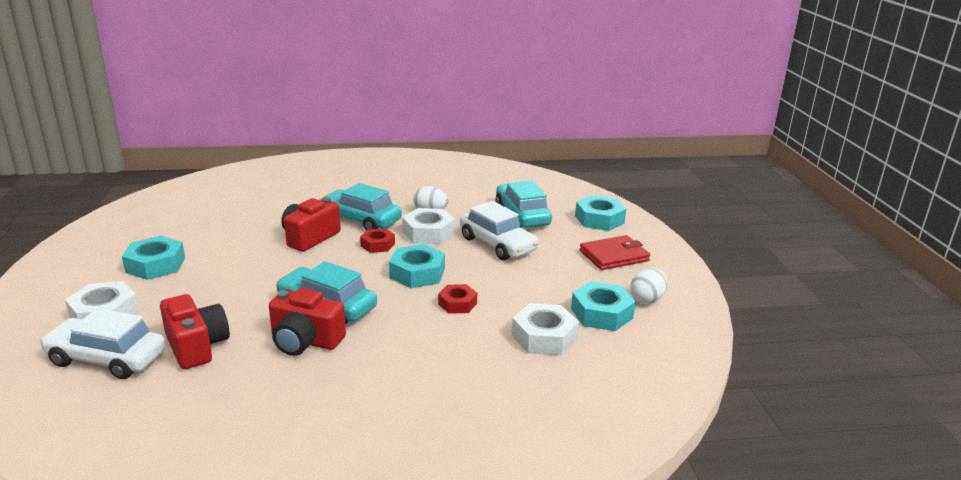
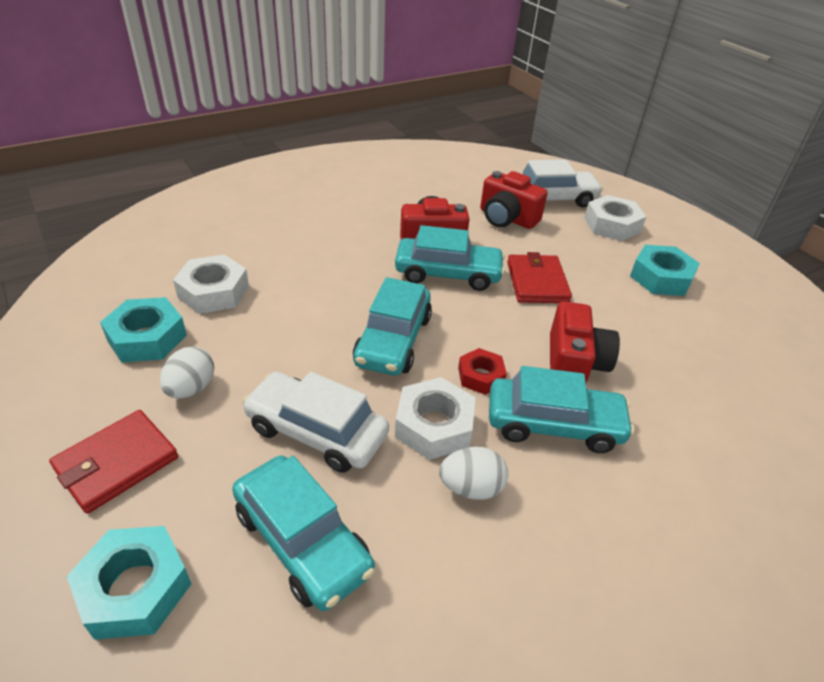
camera: 155 degrees right, 15 degrees up
turquoise nut [389,244,445,288] -> turquoise car [353,277,432,376]
red nut [438,284,477,314] -> none
white egg [630,268,668,304] -> white egg moved to [160,346,214,399]
none -> red wallet [507,252,572,303]

